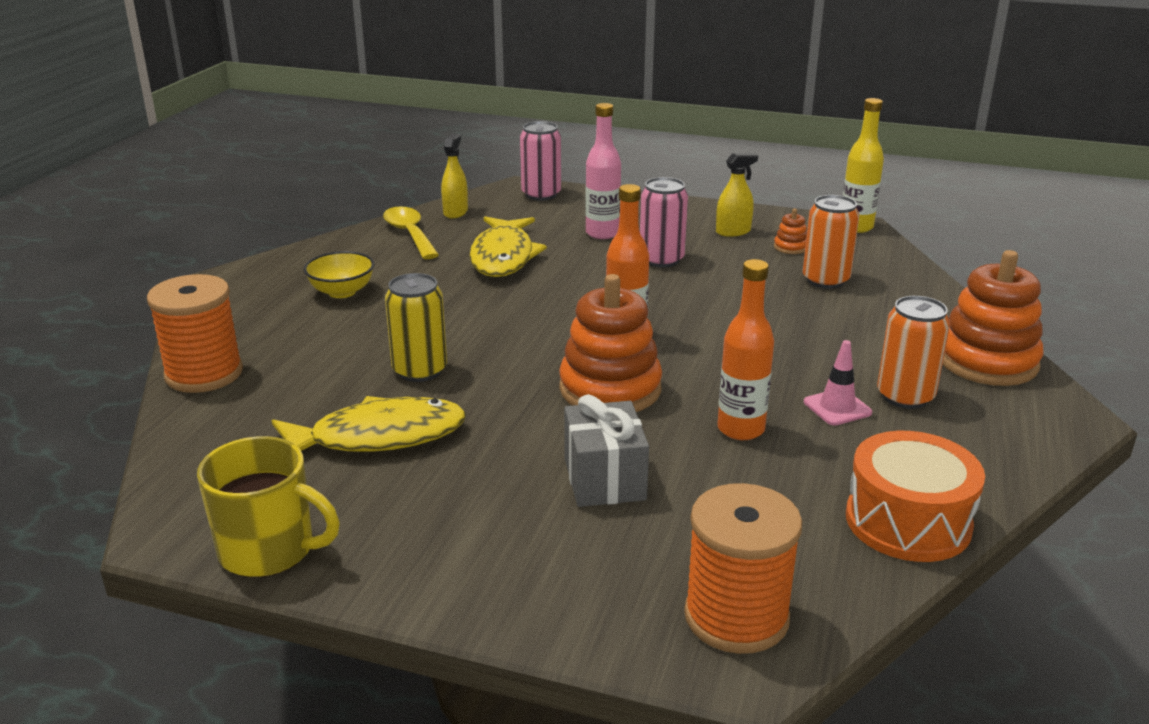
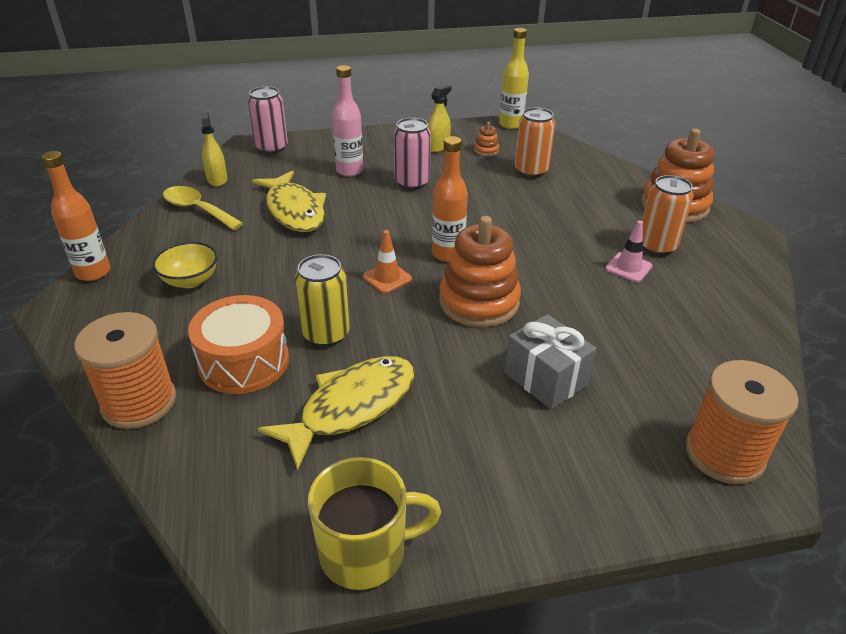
camera: 30 degrees left, 10 degrees up
orange bottle [717,259,774,440] -> orange bottle moved to [41,151,110,281]
orange drum [846,431,985,562] -> orange drum moved to [188,295,289,394]
none -> orange traffic cone [363,230,412,293]

